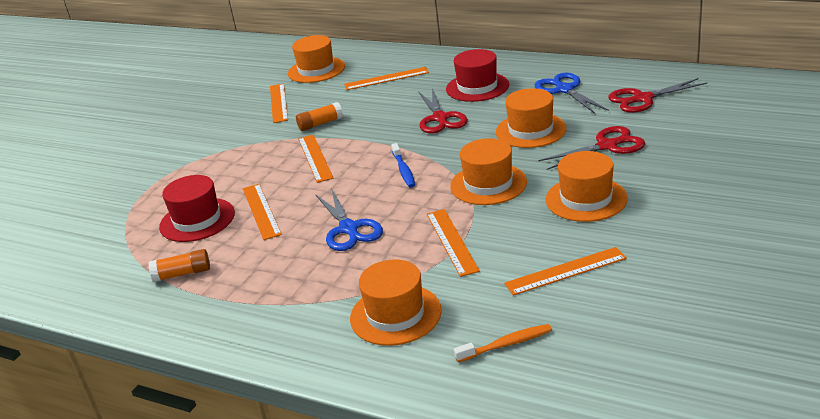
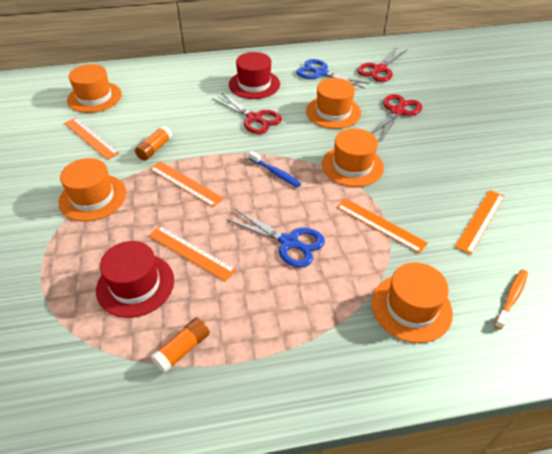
camera: 40 degrees left, 15 degrees up
orange ruler [344,67,429,90] -> none
orange hat [546,151,628,222] -> orange hat moved to [59,158,126,222]

